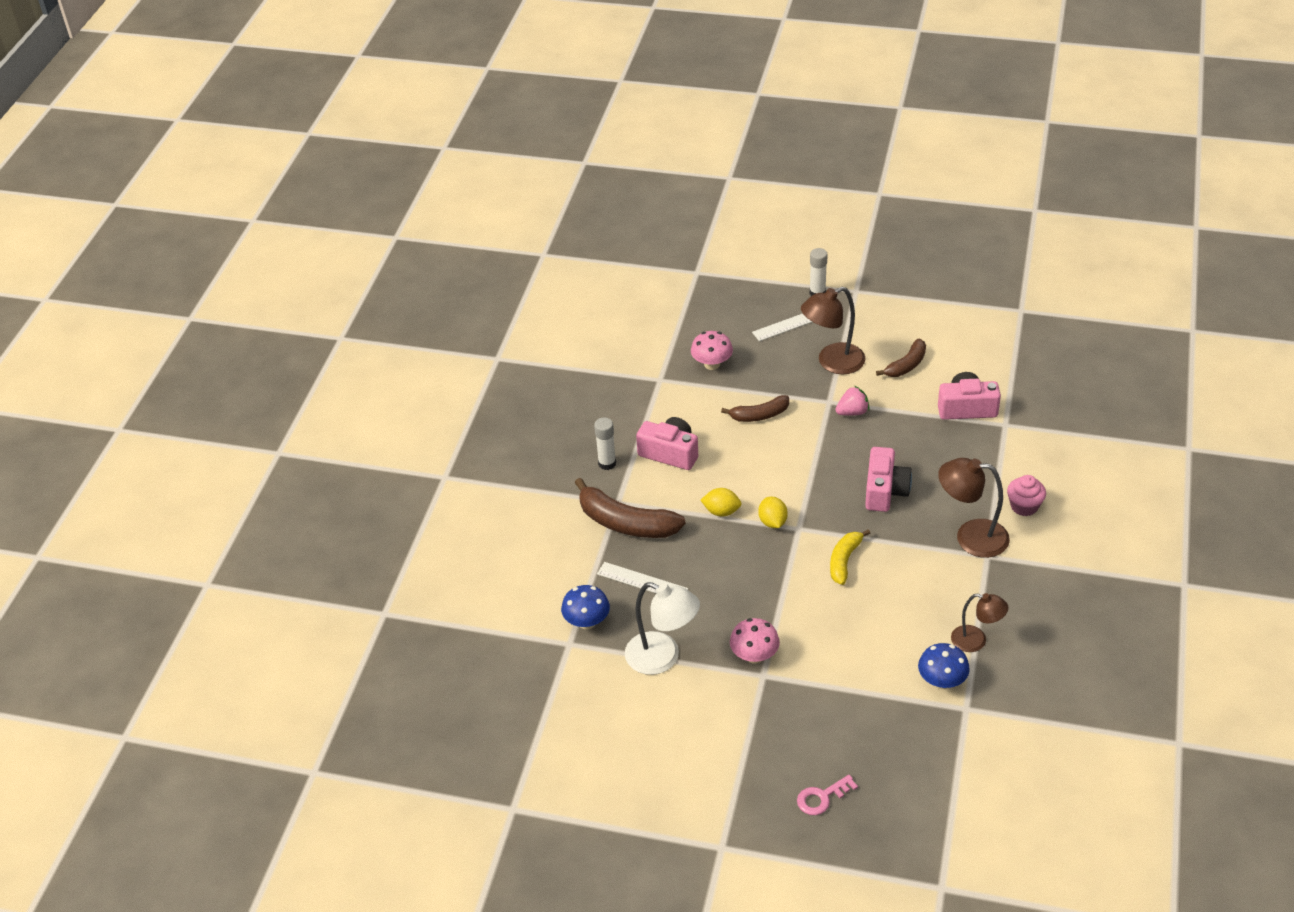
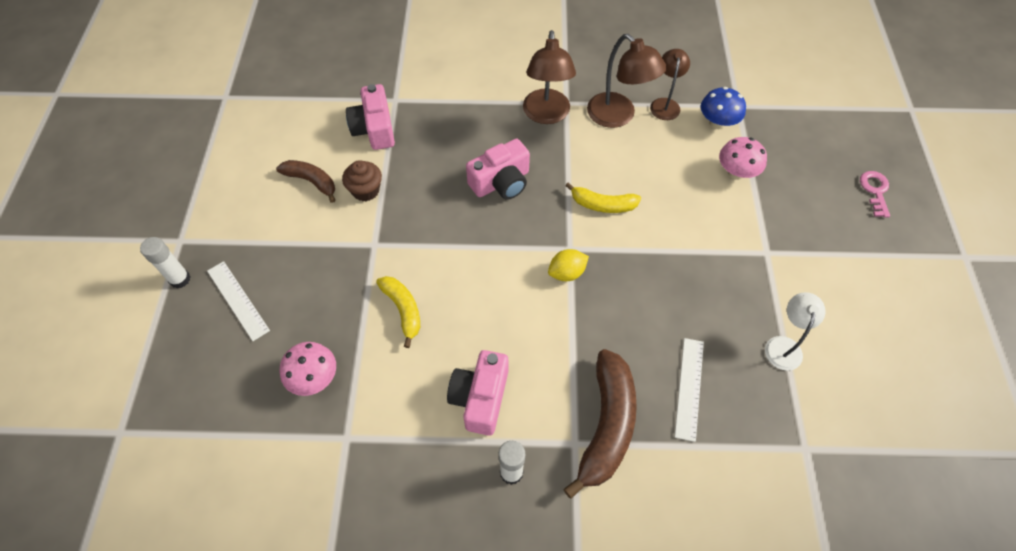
camera: 105 degrees left, 15 degrees up
blue mushroom [561,585,610,629] -> none
white lamp [625,582,700,675] -> white lamp [765,292,826,371], size x0.64
yellow lemon [701,488,741,517] -> none
brown banana [721,395,789,422] -> yellow banana [376,276,420,348]
pink mushroom [730,618,780,664] -> pink mushroom moved to [719,137,767,180]
pink key [797,775,858,815] -> pink key turned 135 degrees counterclockwise [860,171,890,218]
brown lamp [801,287,865,374] -> brown lamp moved to [587,34,667,128]
pink strawberry [835,386,870,416] -> none
pink camera [865,447,912,512] -> pink camera turned 150 degrees clockwise [466,139,530,200]
pink cupcake [1007,475,1046,516] -> none
none -> brown cupcake [342,160,382,201]

